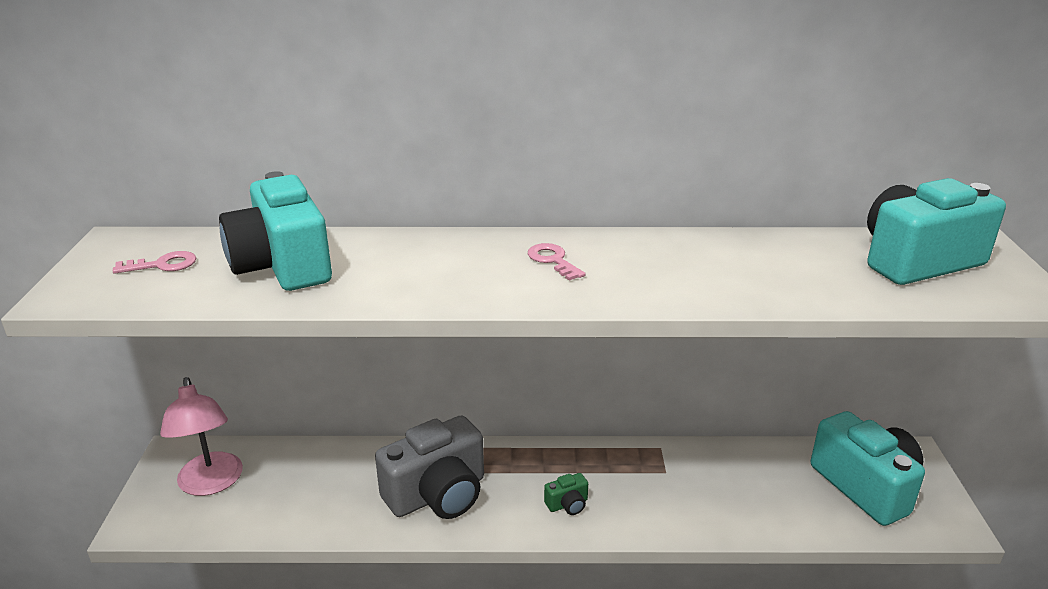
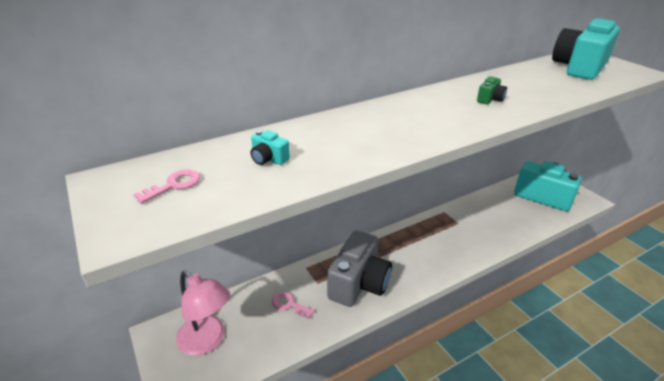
camera: 30 degrees left, 5 degrees up
turquoise camera [219,171,332,291] -> turquoise camera [251,130,290,165], size x0.41
pink key [528,243,586,281] -> pink key moved to [272,292,315,319]
green camera [544,473,588,515] -> green camera moved to [477,76,507,104]

